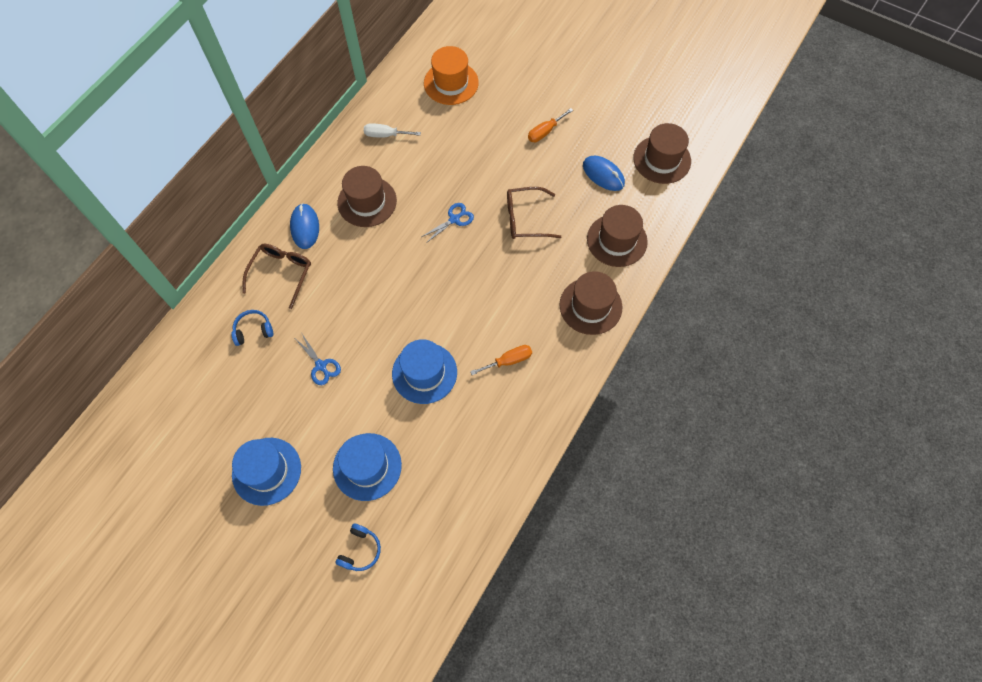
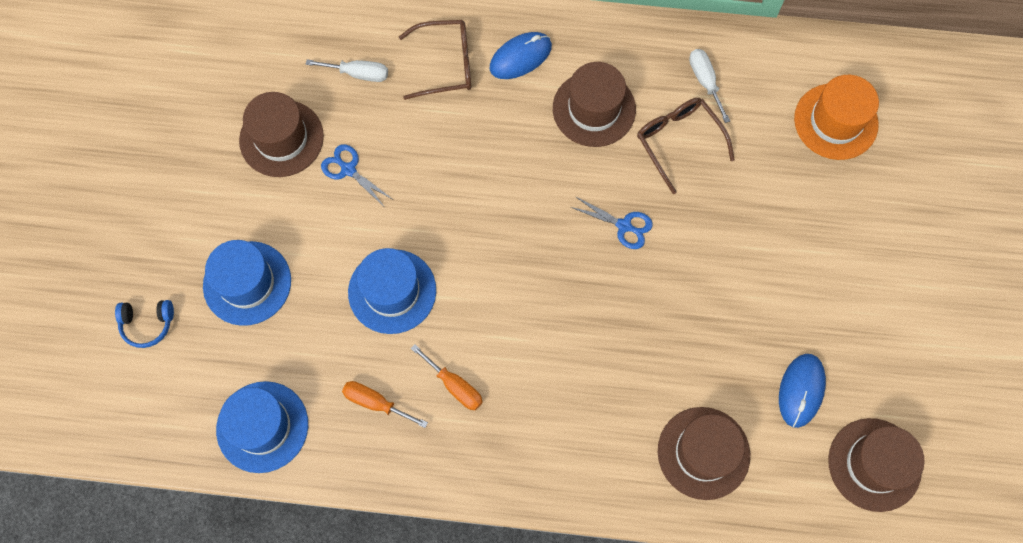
camera: 65 degrees right, 5 degrees up
blue headphones [231,310,273,346] -> white screwdriver [306,59,388,82]
blue hat [232,438,301,506] -> blue hat moved to [216,381,308,473]
blue scissors [296,334,341,385] -> blue scissors turned 105 degrees clockwise [321,144,392,206]
brown glasses [507,187,561,239] -> brown glasses moved to [637,98,735,194]
orange screwdriver [528,108,573,142] -> orange screwdriver moved to [342,381,428,428]
brown hat [559,271,622,335] -> brown hat moved to [239,92,324,177]

